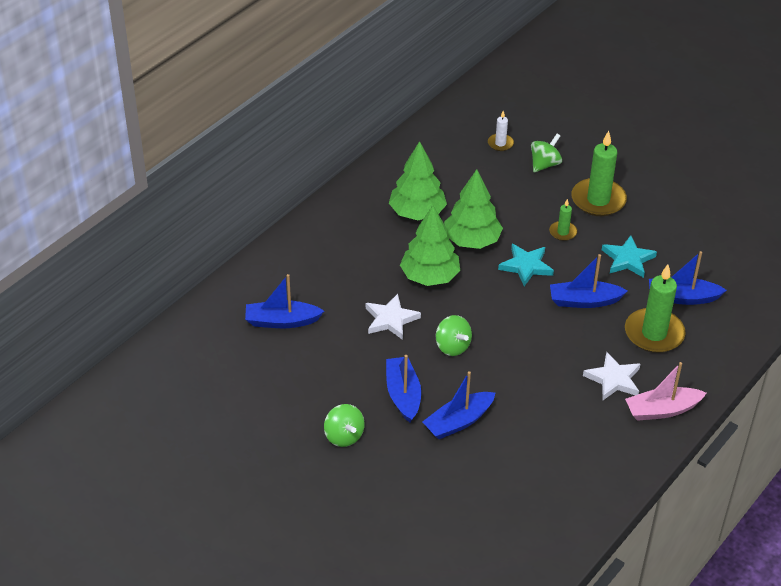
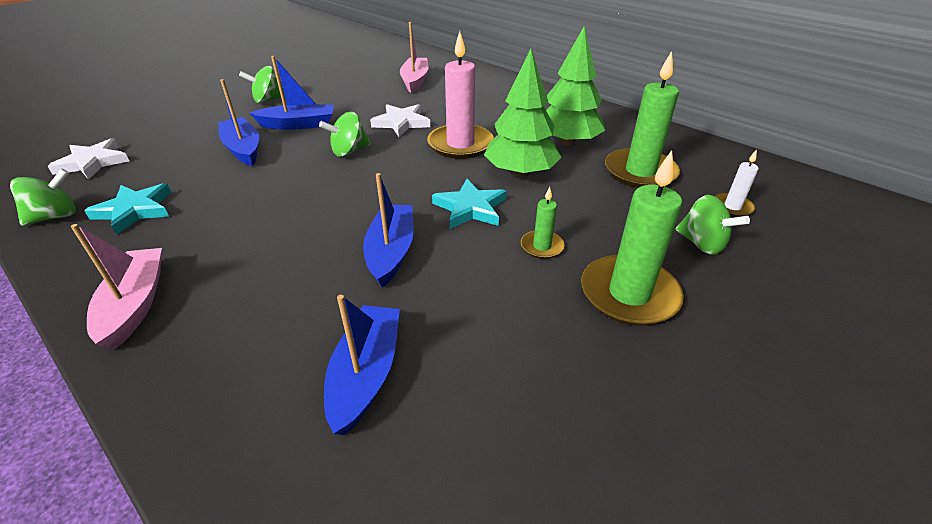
camera: 95 degrees right, 5 degrees down
blue boat [245,274,324,328] -> pink boat [400,22,429,93]
green tree [400,205,460,286] -> pink candle [427,31,494,159]
white star [583,352,640,400] -> white star moved to [47,138,129,180]
turquoise star [602,235,657,278] -> turquoise star moved to [84,183,171,235]
green candle [625,264,685,353] -> green candle moved to [605,51,680,188]
none -> green spinning top [10,168,76,226]

